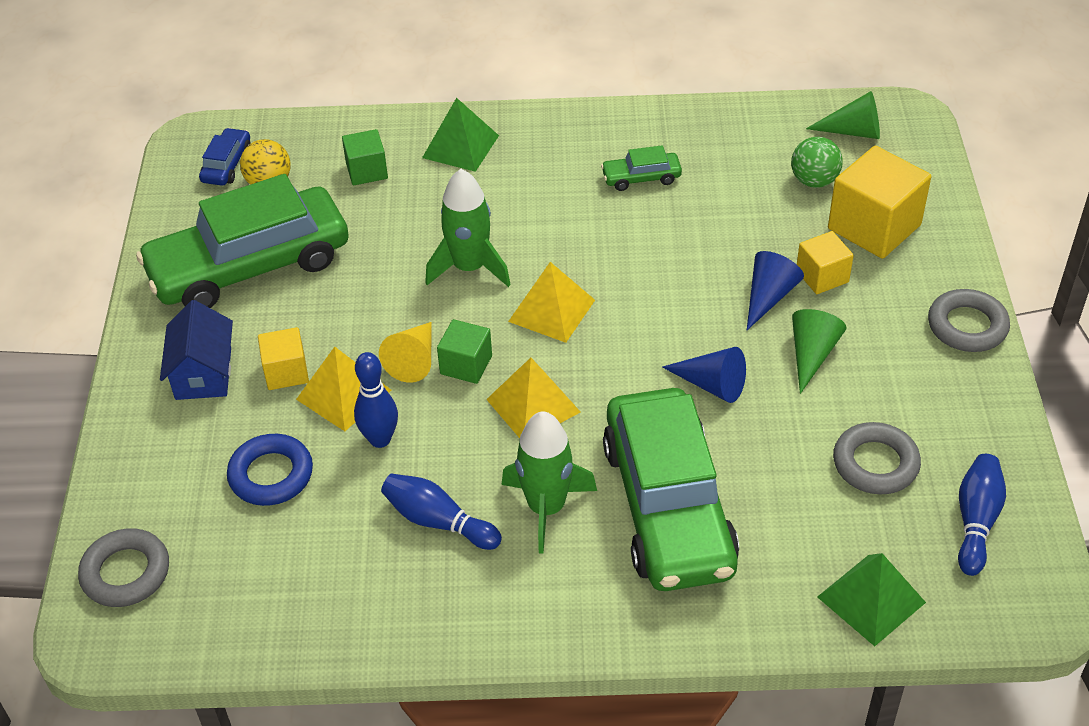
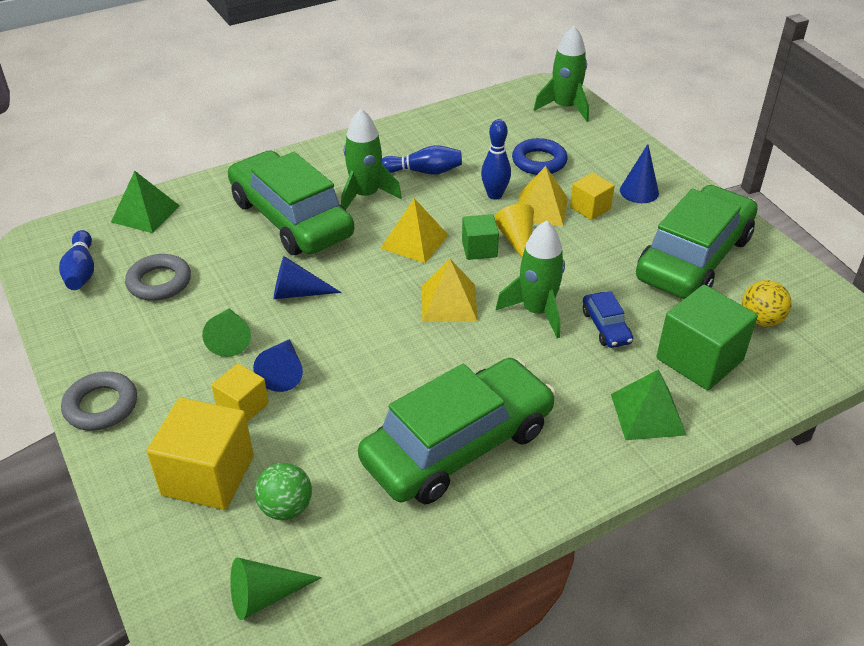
camera: 150 degrees right, 5 degrees down
grey ring [78,528,169,607] -> green rocket [533,26,589,122]
blue house [160,300,233,400] -> blue cone [620,144,659,203]
blue car [199,128,251,186] -> blue car moved to [583,291,633,348]
green cube [342,129,388,185] -> green cube [656,285,758,390], size x1.79
green car [601,145,682,191] -> green car [358,358,556,504], size x2.46

